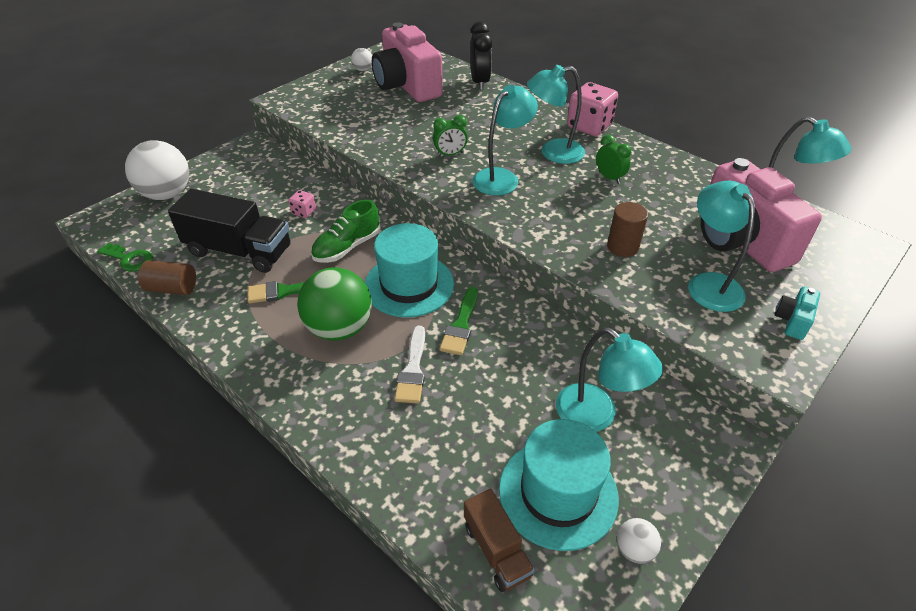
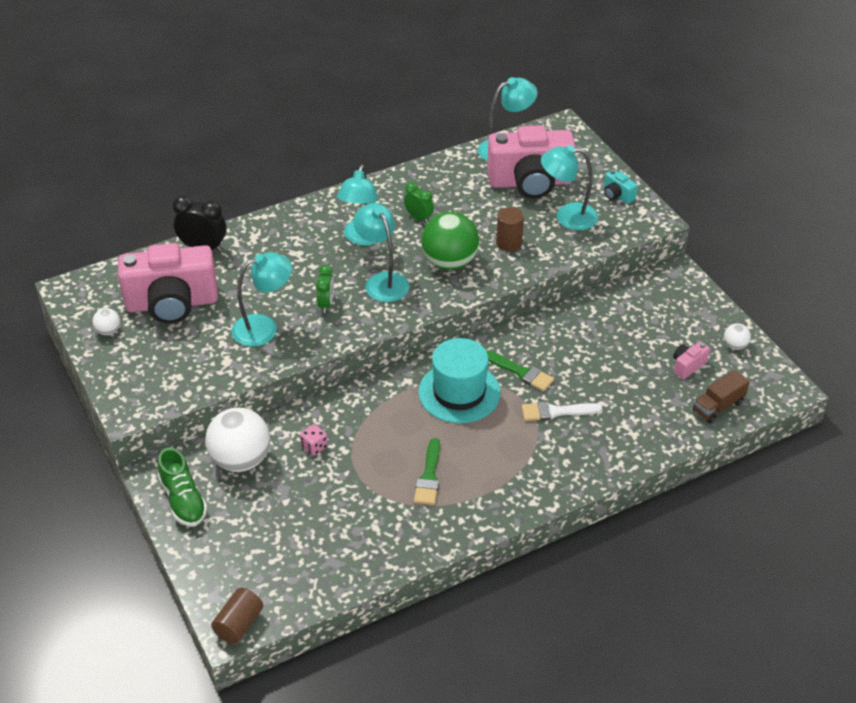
camera: 70 degrees left, 0 degrees up
green key [97,243,153,272] -> none
white ball [125,140,189,200] -> white ball moved to [205,407,270,472]
brown cylinder [138,260,196,295] -> brown cylinder moved to [211,588,263,644]
black truck [168,189,291,273] -> none
green ball [297,267,372,341] -> green ball moved to [421,212,479,270]
green shoe [311,200,381,263] -> green shoe moved to [158,447,208,526]
white brush [394,326,425,404] -> white brush turned 150 degrees clockwise [521,401,602,421]
brown truck [464,489,535,592] -> brown truck turned 150 degrees clockwise [693,370,750,424]
turquoise hat [499,419,619,551] -> pink camera [673,341,710,379]
turquoise lamp [556,328,663,432] -> turquoise lamp moved to [231,252,292,347]
pink dice [567,82,618,136] -> none
green clock [596,135,631,184] -> green clock turned 60 degrees clockwise [404,182,434,224]

